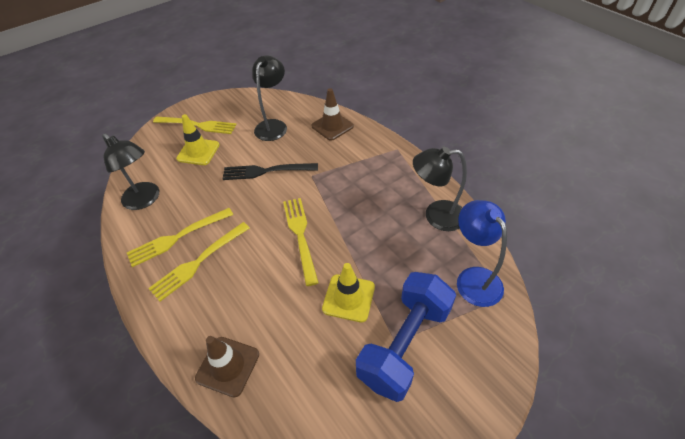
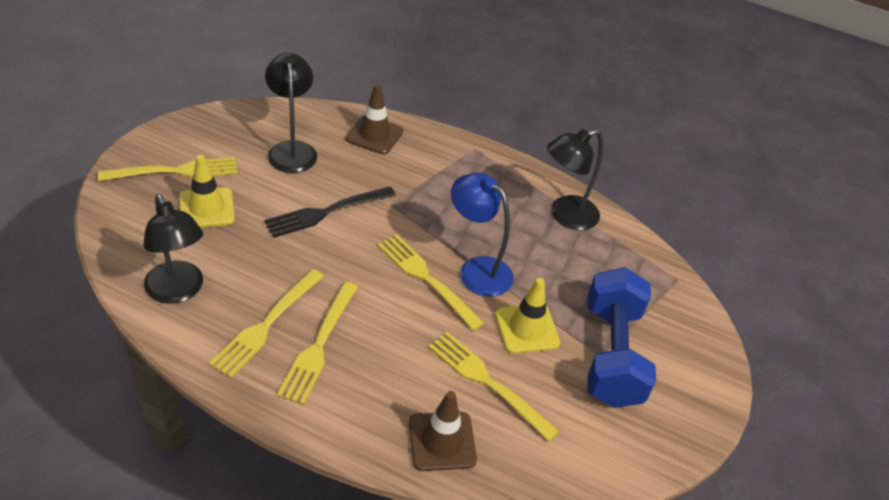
camera: 35 degrees left, 5 degrees down
black lamp [102,133,159,210] -> black lamp turned 45 degrees clockwise [143,194,203,304]
blue lamp [457,200,507,307] -> blue lamp moved to [451,173,514,297]
none -> yellow fork [428,332,560,442]

